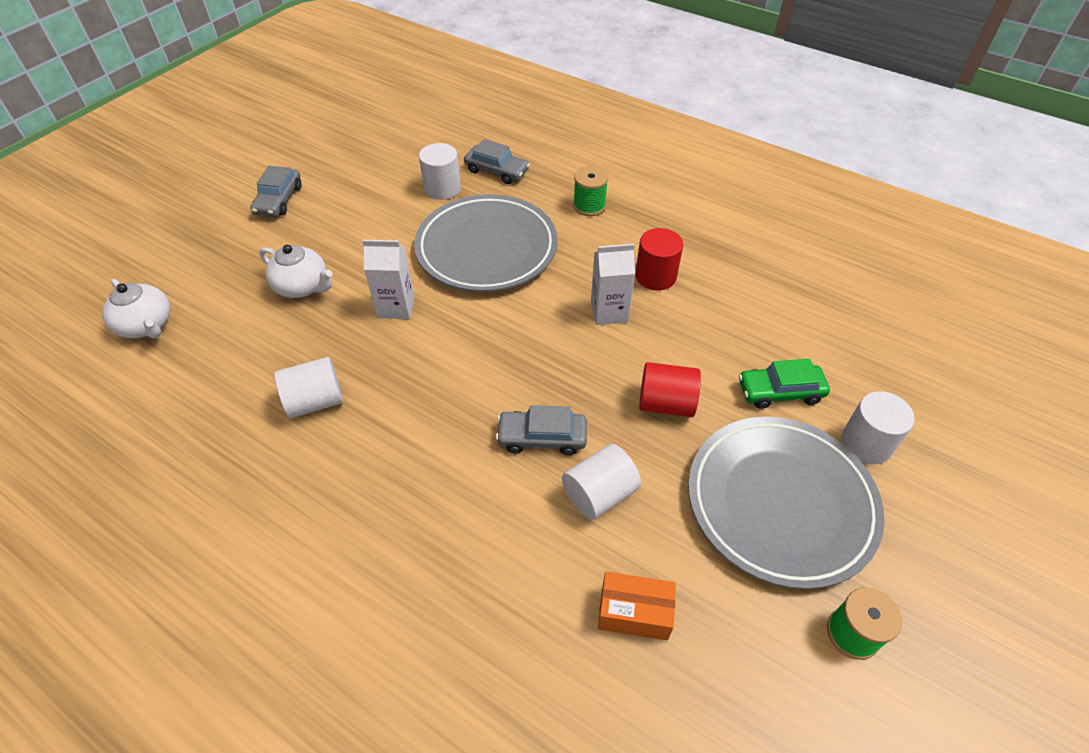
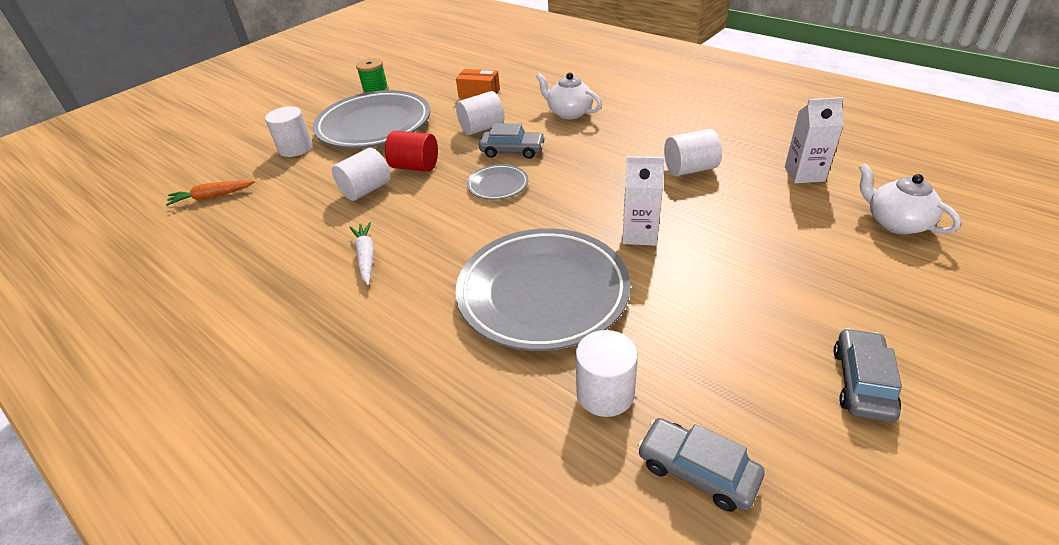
camera: 170 degrees left, 10 degrees down
white teapot [259,245,332,298] -> white teapot moved to [536,73,602,119]
grey car [464,139,530,184] -> grey car moved to [638,418,765,512]
green spool [573,166,608,216] -> none
white carton [591,244,635,325] -> white carton moved to [785,97,844,183]
red cylinder [635,228,683,291] -> white carrot [349,222,374,285]
green car [739,359,830,409] -> none
none -> orange carrot [166,180,255,206]
none -> white cylinder [332,148,391,201]
none -> grey plate [467,164,528,200]

